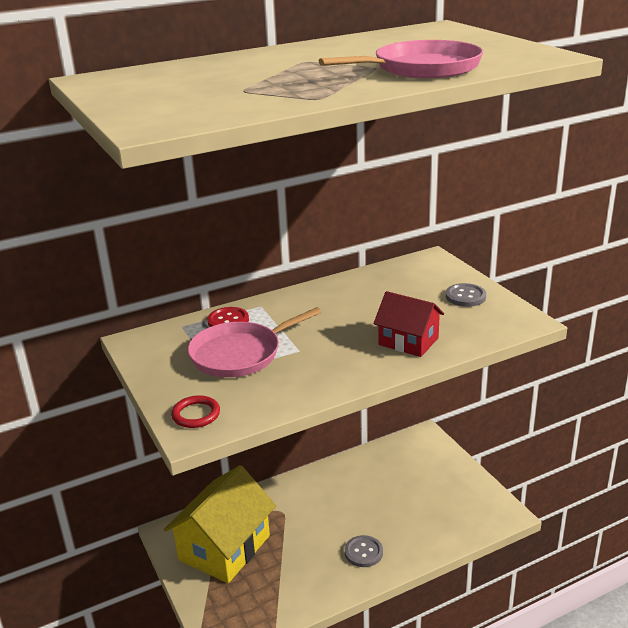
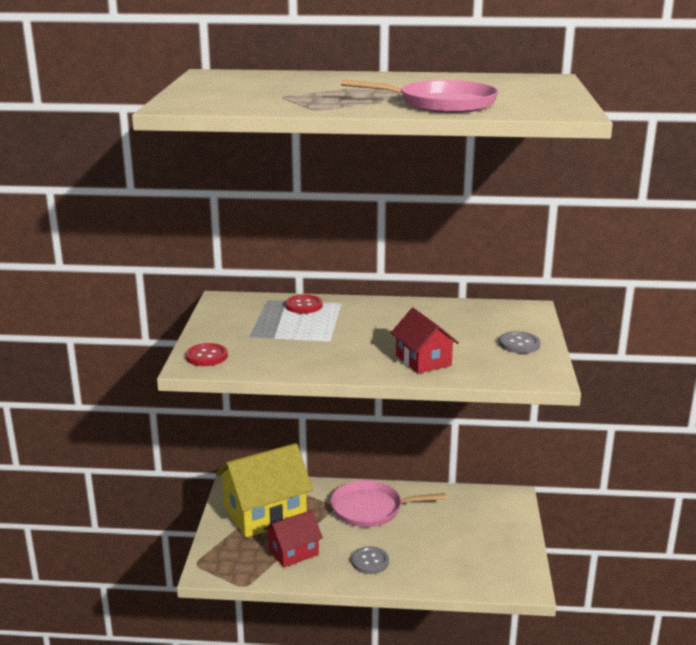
camera: 30 degrees right, 5 degrees down
red ring [171,395,220,428] -> red button [186,343,228,366]
pink pan [188,307,322,377] -> pink pan moved to [331,480,446,527]
none -> red house [263,510,323,568]

